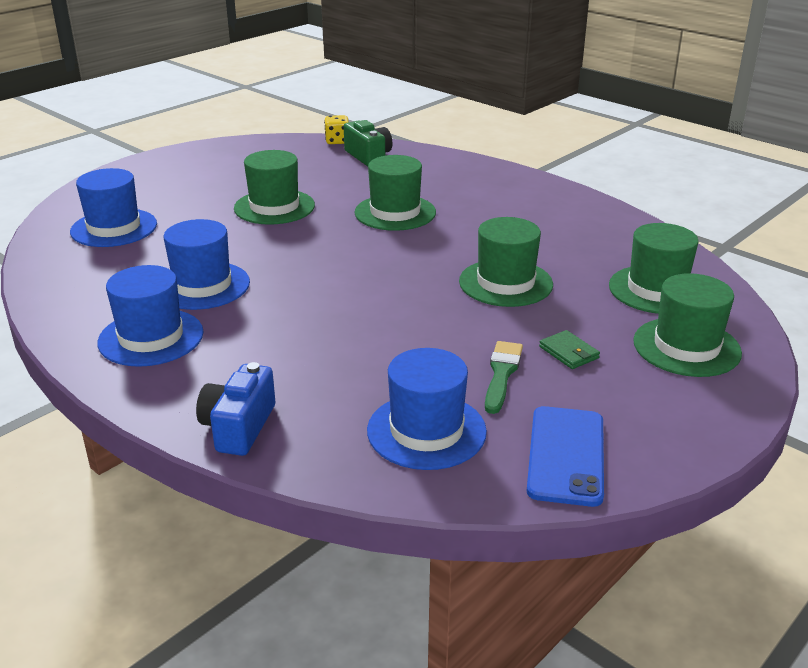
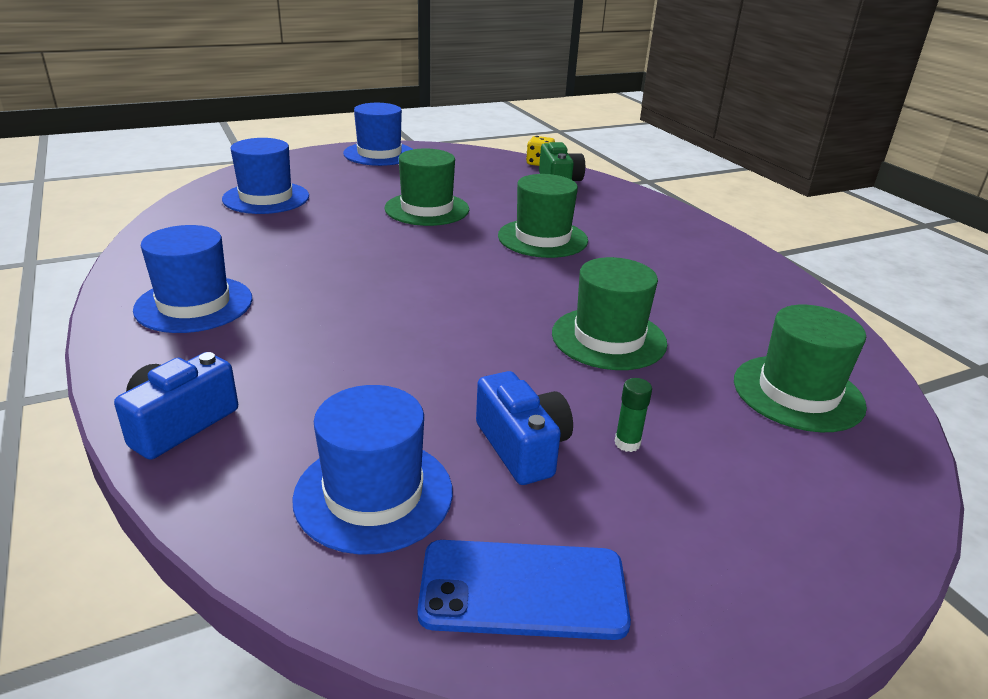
camera: 20 degrees right, 0 degrees up
blue hat [164,219,250,310] -> blue hat moved to [343,103,413,166]
green brush [485,341,523,414] -> blue camera [476,371,573,485]
blue phone [527,406,604,507] -> blue phone turned 60 degrees clockwise [417,540,631,640]
green wallet [539,330,600,369] -> green glue stick [615,378,652,452]
green hat [633,273,742,377] -> none

